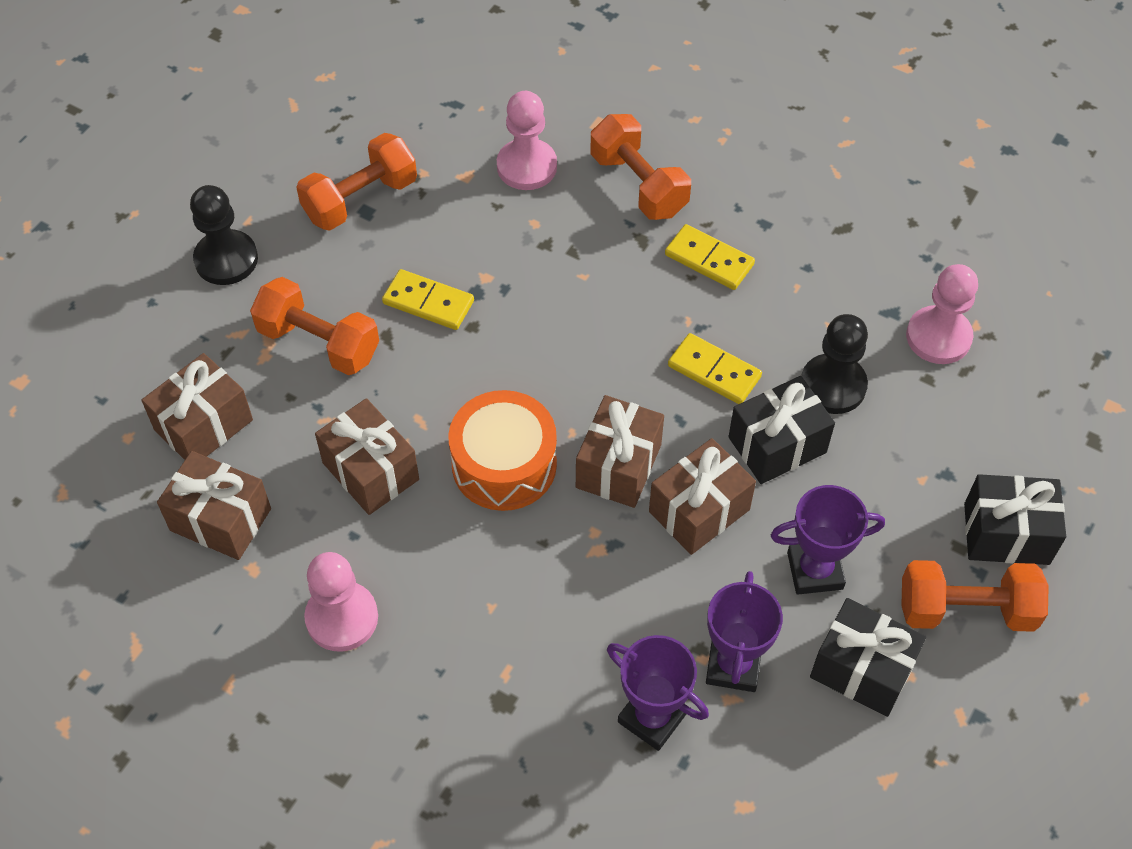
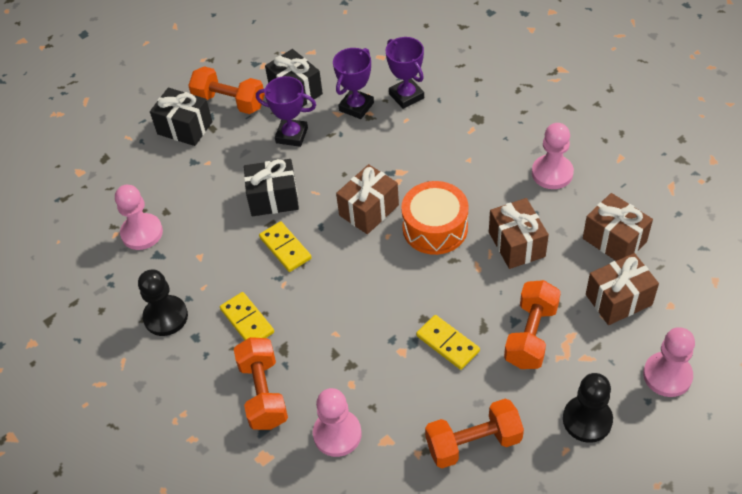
camera: 155 degrees left, 5 degrees down
orange dumbbell [250,277,379,375] -> orange dumbbell turned 60 degrees clockwise [504,280,561,369]
brown gift [649,438,756,555] -> none
black pawn [801,314,868,414] -> black pawn moved to [138,269,188,336]
none -> pink pawn [643,327,695,397]

